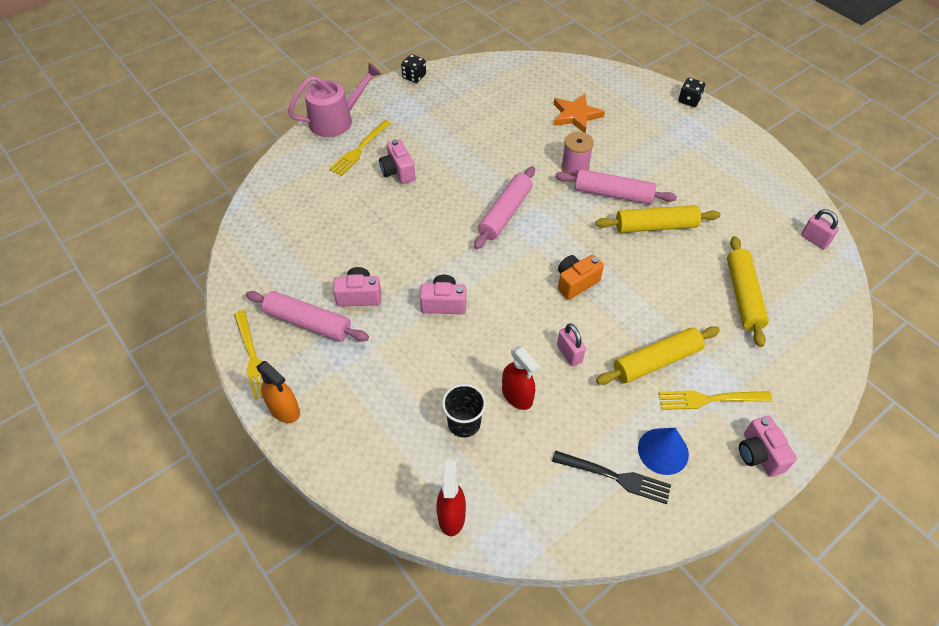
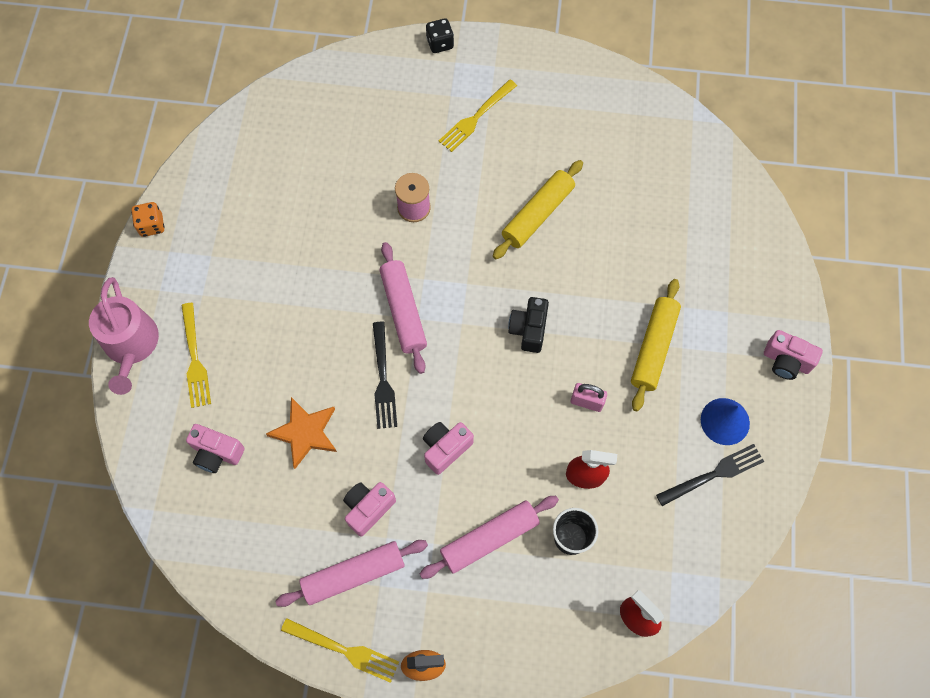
camera: 45 degrees left, 15 degrees up
pink watering can [288,63,381,137] -> pink watering can turned 150 degrees clockwise [89,277,159,395]
pink camera [379,139,416,184] -> pink camera moved to [186,424,245,473]
black dice [401,54,426,83] -> orange dice [131,202,165,237]
orange star [554,94,605,133] -> orange star moved to [266,397,337,469]
pink rolling pin [555,169,677,205] -> pink rolling pin moved to [420,496,559,579]
orange camera [558,255,604,300] -> black camera [508,297,549,353]
yellow fork [658,390,772,410] -> yellow fork moved to [439,80,517,152]
yellow rolling pin [727,236,769,347] -> none
pink padlock [801,209,839,249] -> none
none -> black fork [373,322,397,429]

